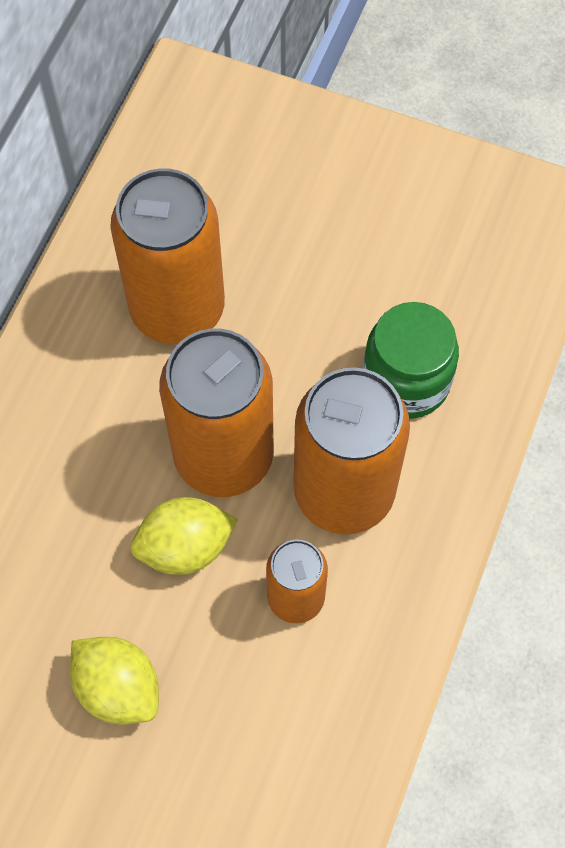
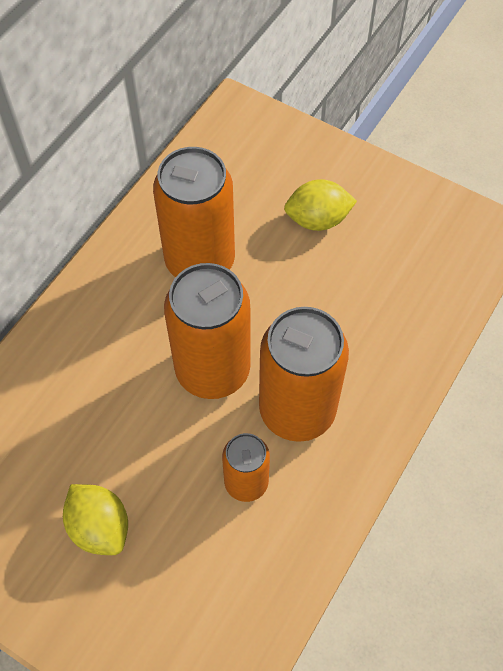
camera: 10 degrees right, 5 degrees down
yellow lemon [131,497,238,575] -> yellow lemon moved to [284,179,357,231]
green jar [363,302,459,419] -> none

